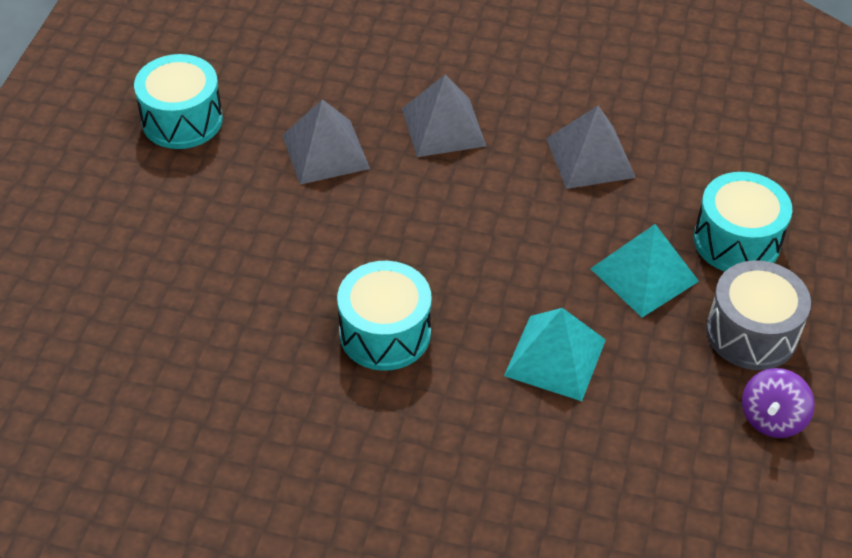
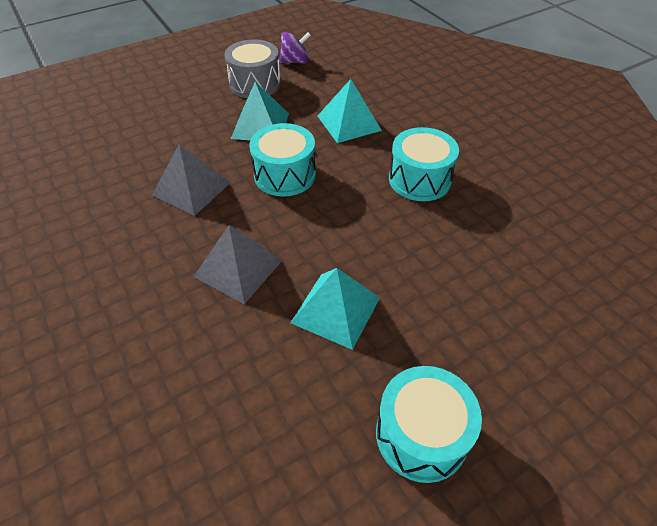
camera: 135 degrees left, 0 degrees up
grey pyramid [282,99,370,185] -> turquoise pyramid [290,268,380,350]
turquoise drum [694,172,792,272] -> turquoise drum moved to [249,123,316,196]

